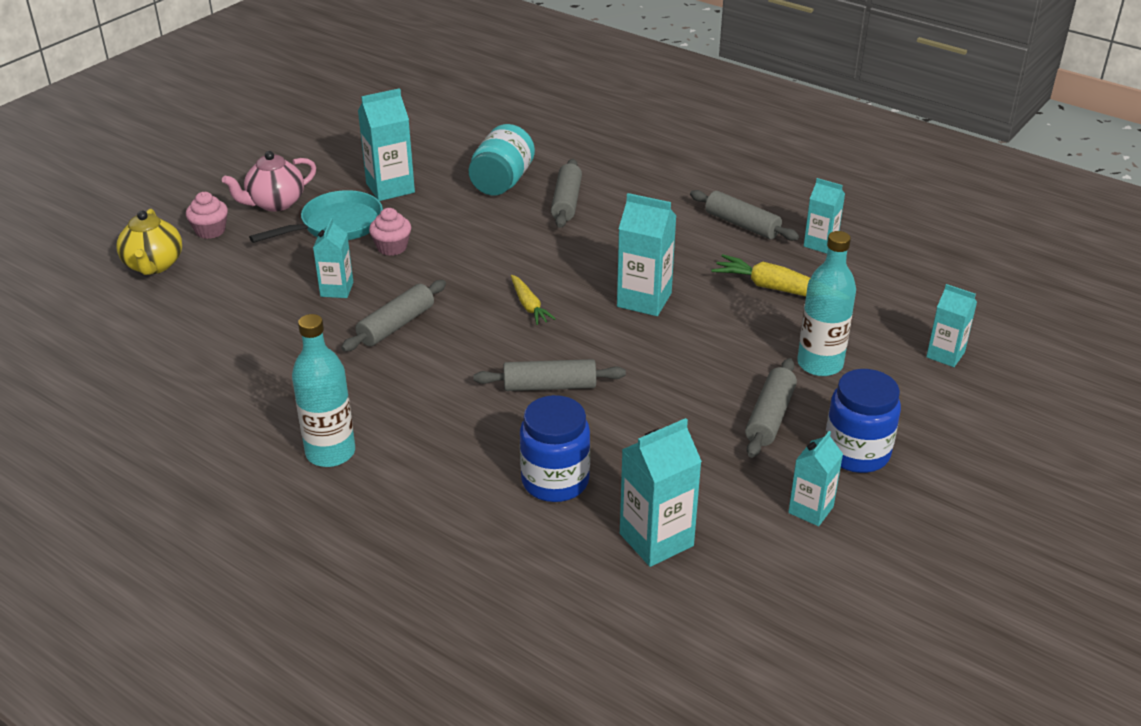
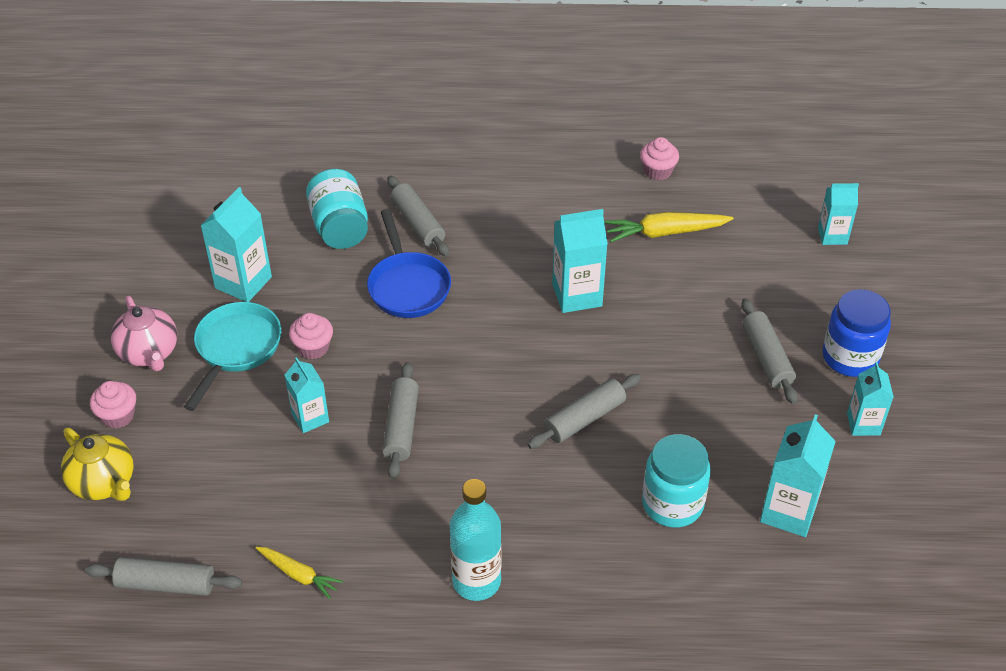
camera: 35 degrees left, 10 degrees up
pink teapot [222,151,316,212] -> pink teapot turned 45 degrees counterclockwise [111,296,177,371]
yellow carrot [511,275,556,325] -> yellow carrot moved to [255,546,343,599]
blue jar [520,395,590,502] -> turquoise jar [642,434,711,528]
grey rolling pin [690,190,799,241] -> grey rolling pin moved to [85,557,242,596]
turquoise bottle [797,231,856,376] -> none
turquoise carton [804,178,845,254] -> pink cupcake [640,137,679,181]
none -> blue pan [367,209,451,318]

